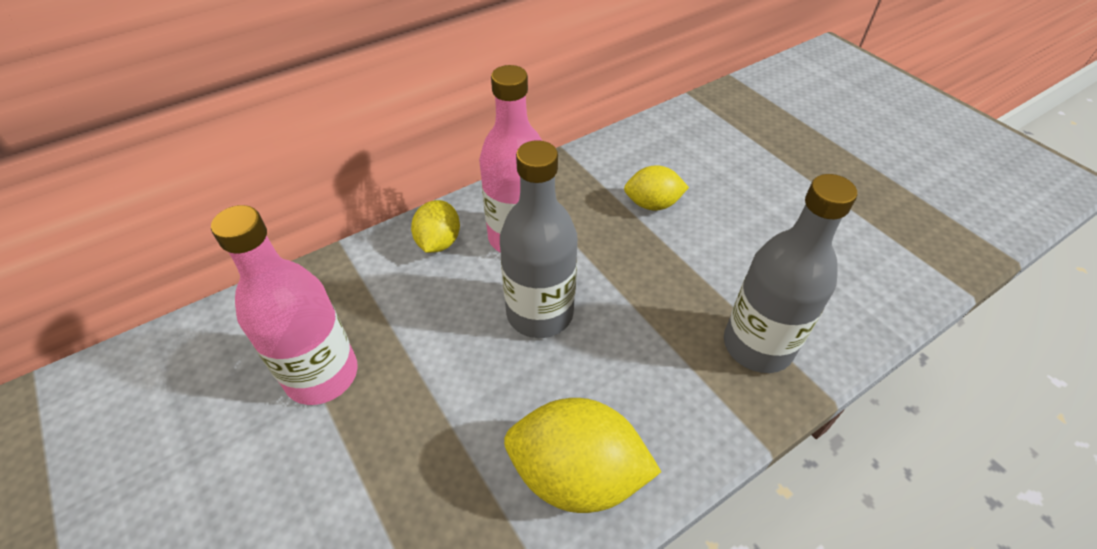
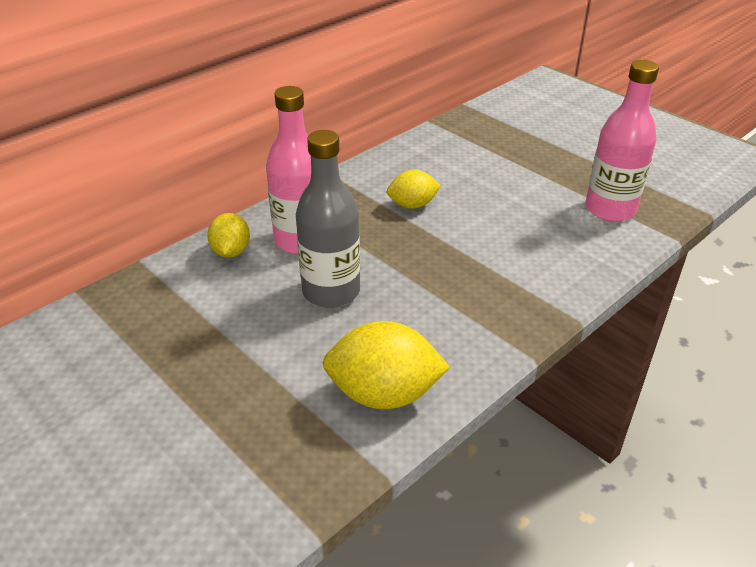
camera: 10 degrees left, 10 degrees down
pink bottle [211,205,358,405] -> pink bottle moved to [585,60,659,222]
grey bottle [724,174,857,373] -> none

